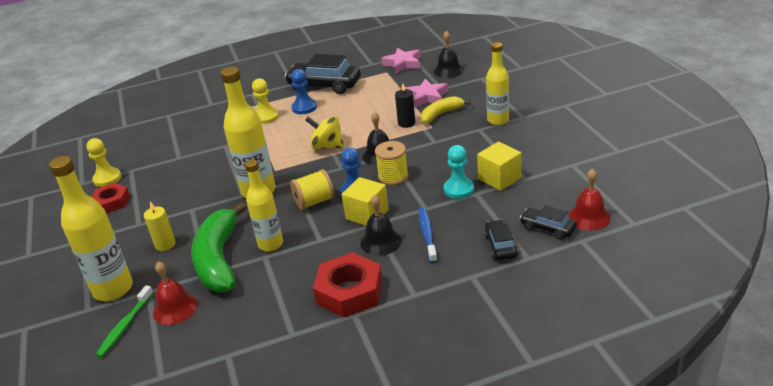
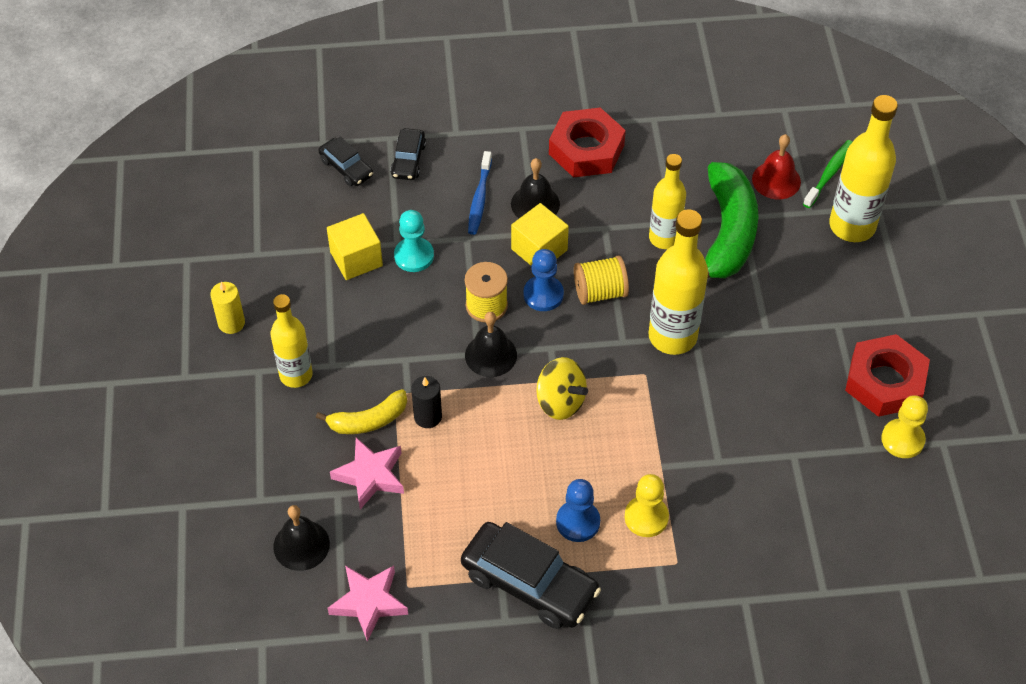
camera: 170 degrees left, 20 degrees up
red nut [92,183,130,214] -> red nut [845,334,930,417], size x1.57
yellow candle [144,202,176,251] -> yellow candle moved to [210,282,245,334]
red bell [568,169,611,230] -> none

